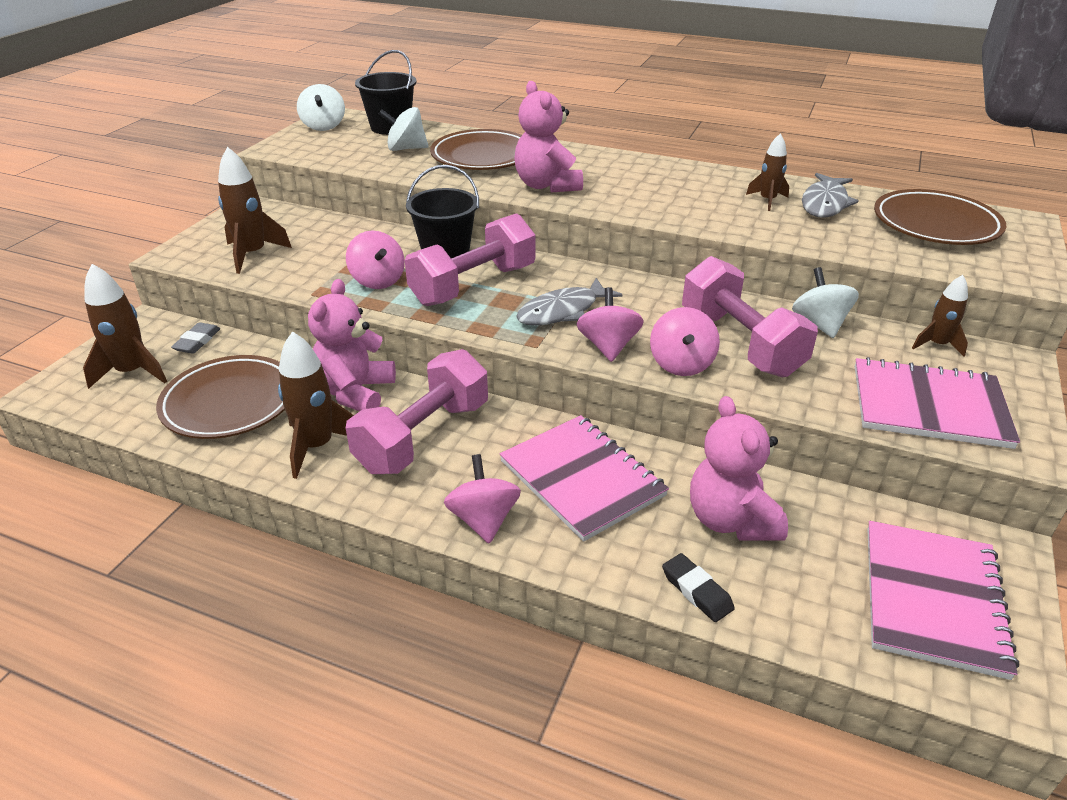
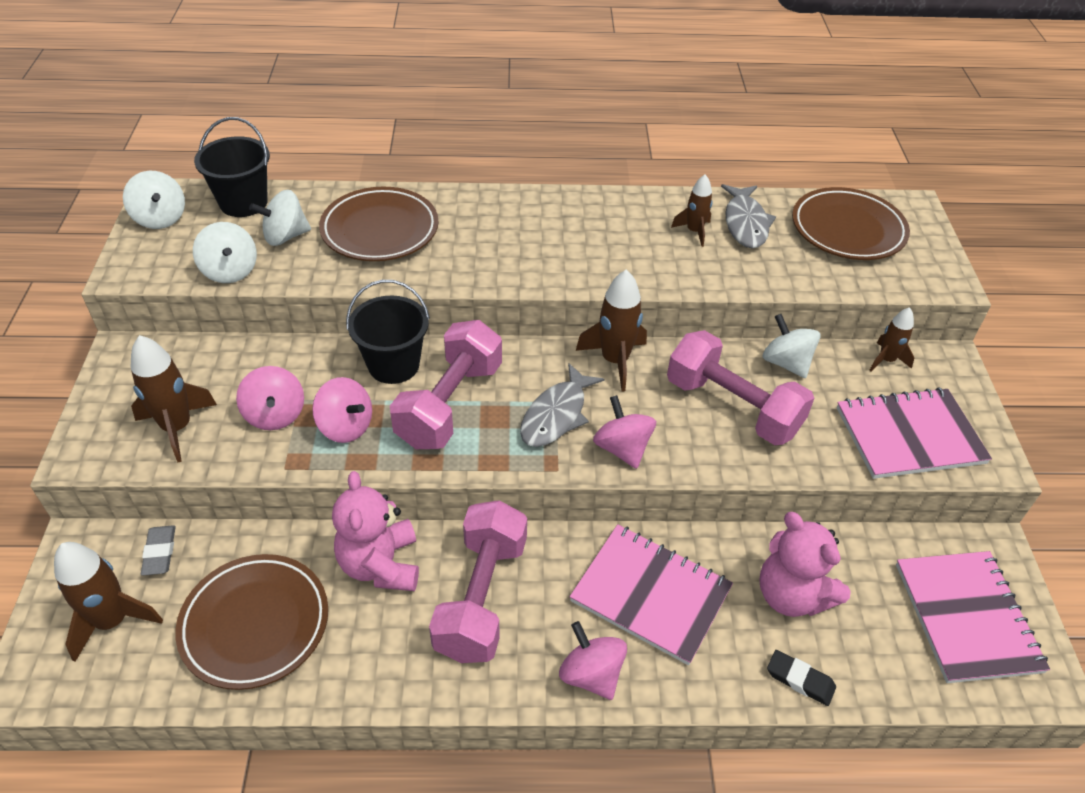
camera: 25 degrees left, 10 degrees up
brown rocket [278,331,354,479] -> brown rocket moved to [576,269,647,392]
pink teddy bear [514,81,583,192] -> none
pink spinning top [650,307,720,376] -> pink spinning top moved to [236,366,304,430]
none -> white spinning top [193,222,257,283]

